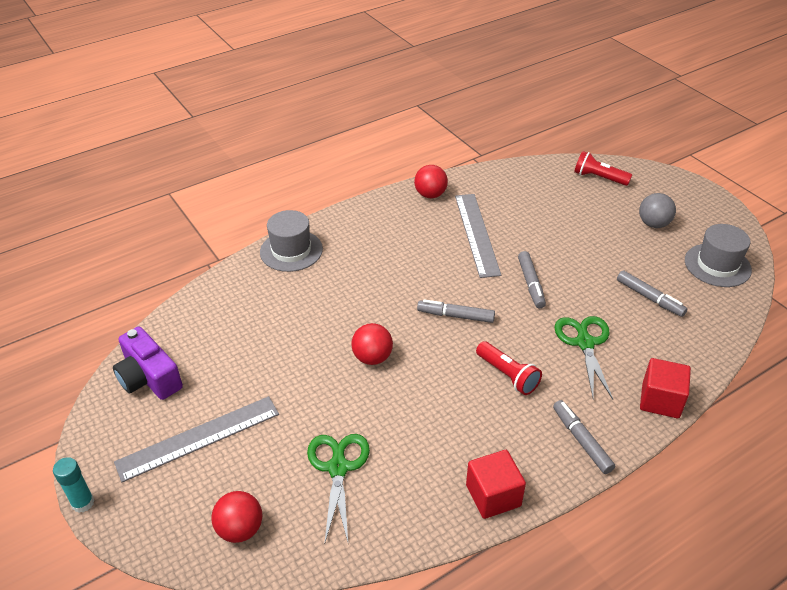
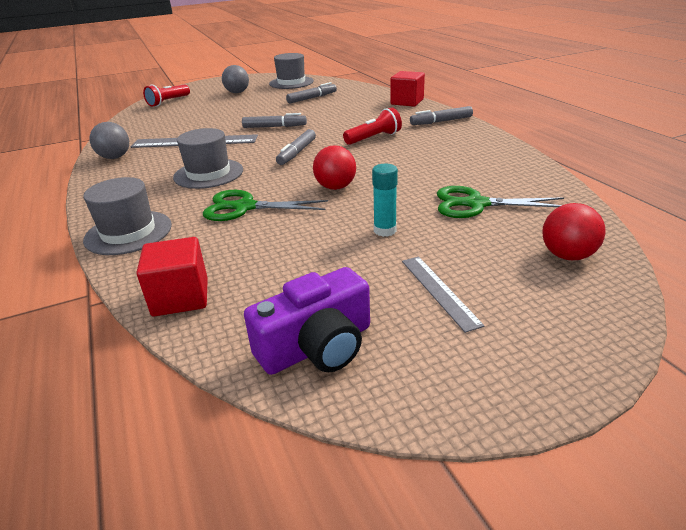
camera: 80 degrees left, 10 degrees down
turquoise glue stick [53,457,94,513] -> turquoise glue stick moved to [372,164,398,237]
grey ruler [114,396,279,482] -> grey ruler [402,256,485,333], size x0.57
red ball [414,165,448,198] -> grey ball [90,122,129,159]
red cube [466,450,526,519] -> red cube moved to [136,237,208,316]
green scissors [554,316,613,399] -> green scissors moved to [203,190,328,221]
none -> grey hat [173,128,243,189]

